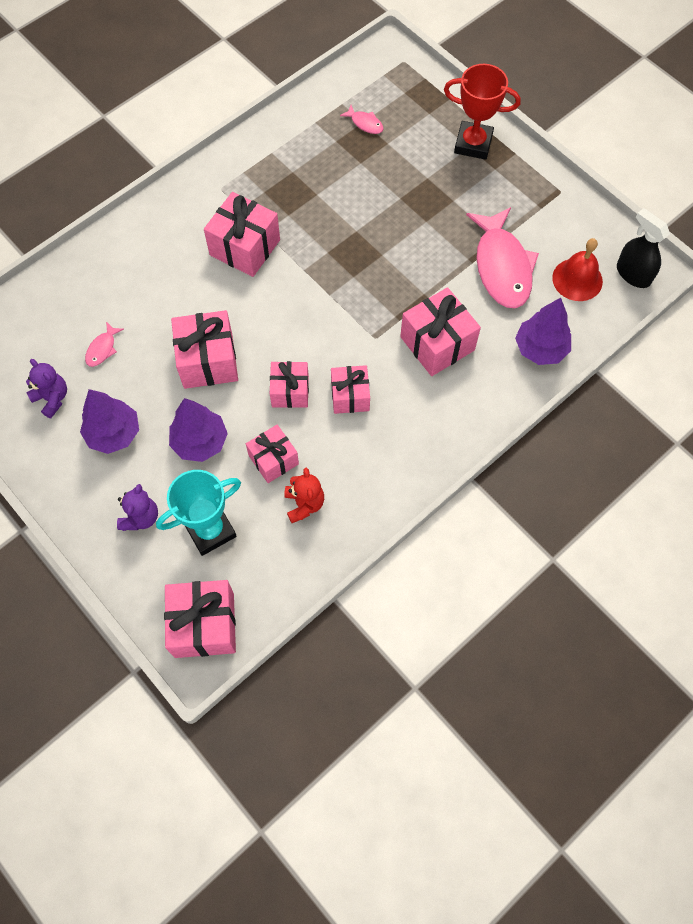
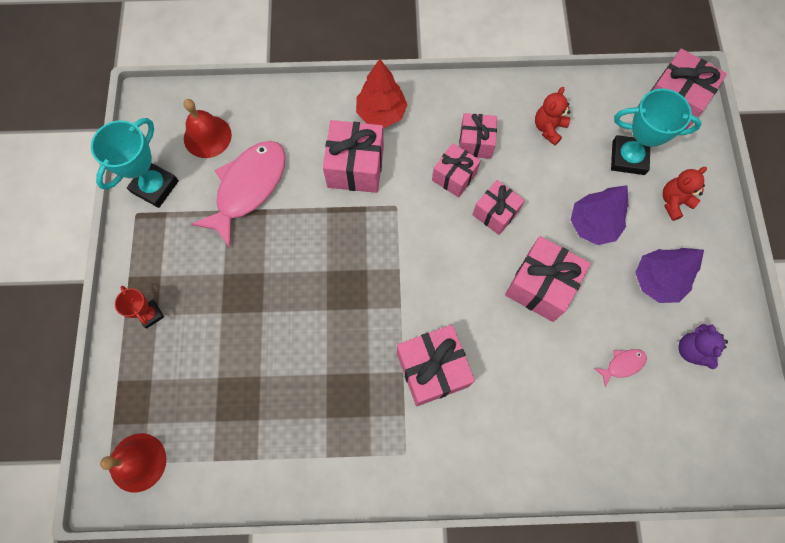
camera: 140 degrees left, 5 degrees up
purple teddy bear [117,484,158,531] -> red teddy bear [662,167,707,221]
pink gift [246,425,299,483] -> pink gift moved to [459,113,497,159]
pink fish [340,105,383,134] -> none
red trophy [444,64,521,160] -> red trophy [115,286,164,329], size x0.55
purple tree [515,298,571,365] -> none
black spray bottle [617,208,670,288] -> none
none -> turquoise trophy [91,118,179,208]
none -> red bell [100,433,166,492]
none -> red tree [356,59,407,128]

